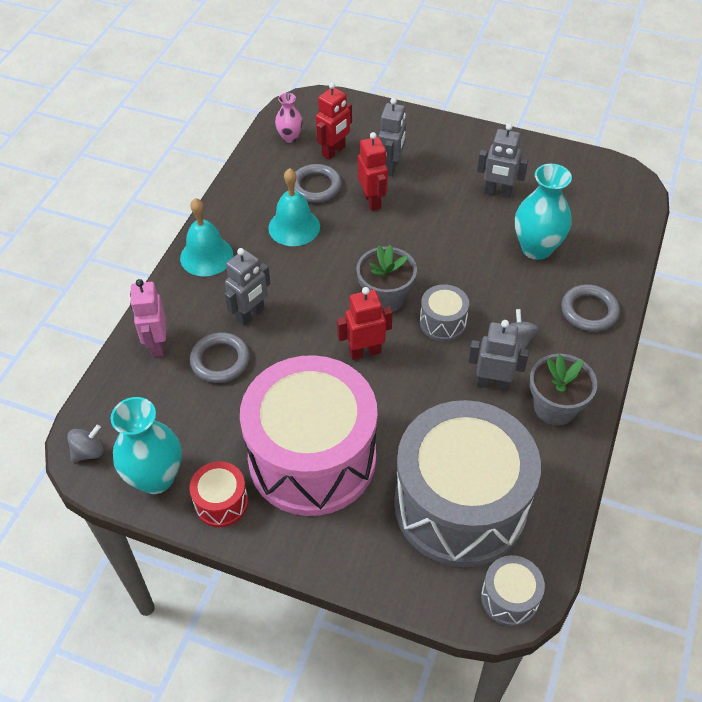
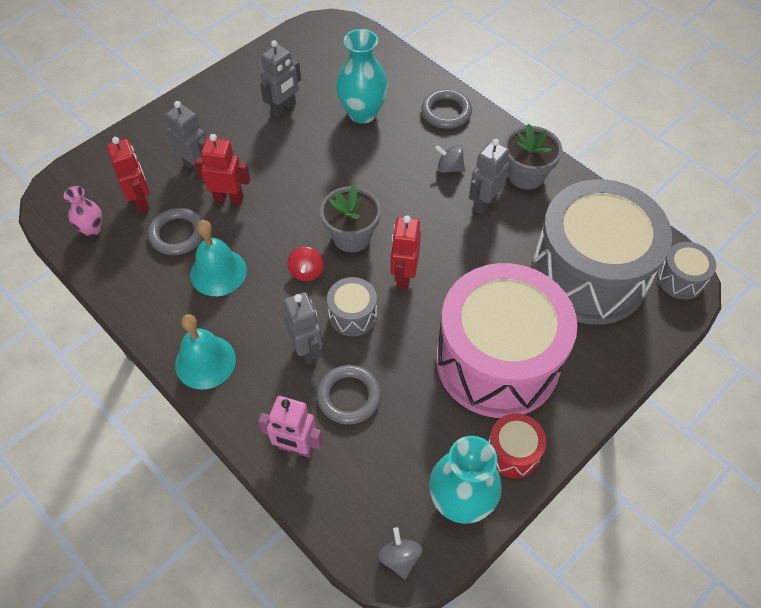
camera: 65 degrees left, 5 degrees up
grey drum [420,284,469,341] -> grey drum moved to [327,277,377,336]
none -> red spinning top [287,247,324,281]

